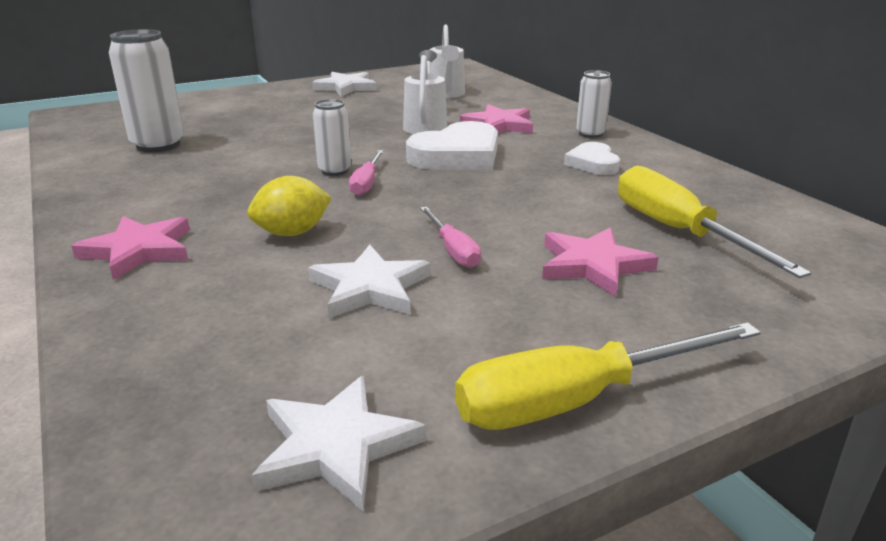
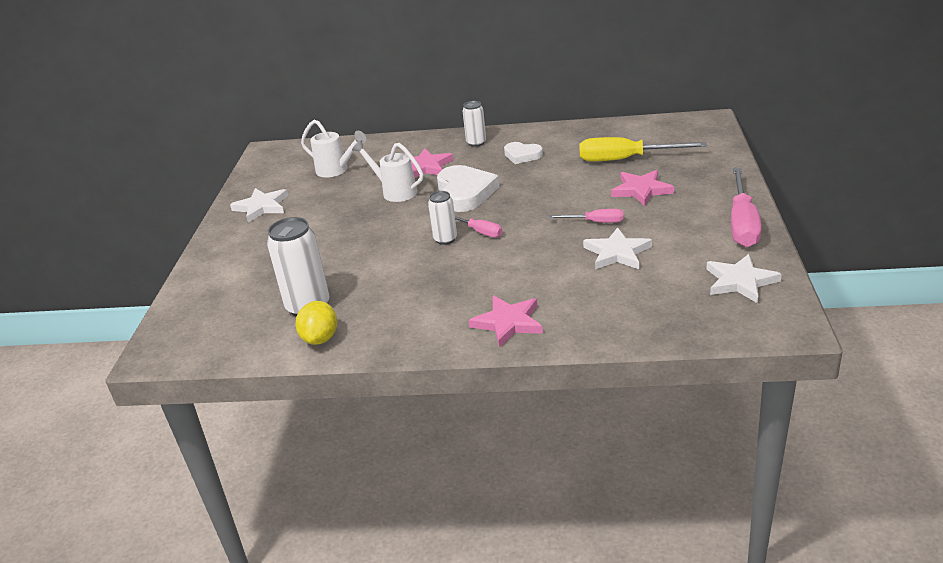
camera: 55 degrees left, 5 degrees up
yellow lemon [247,176,332,236] -> yellow lemon moved to [296,301,337,345]
yellow screwdriver [455,322,761,430] -> pink screwdriver [731,168,762,247]

